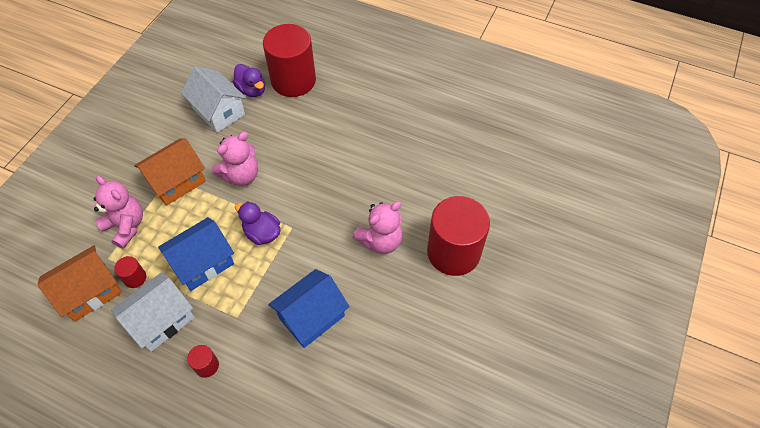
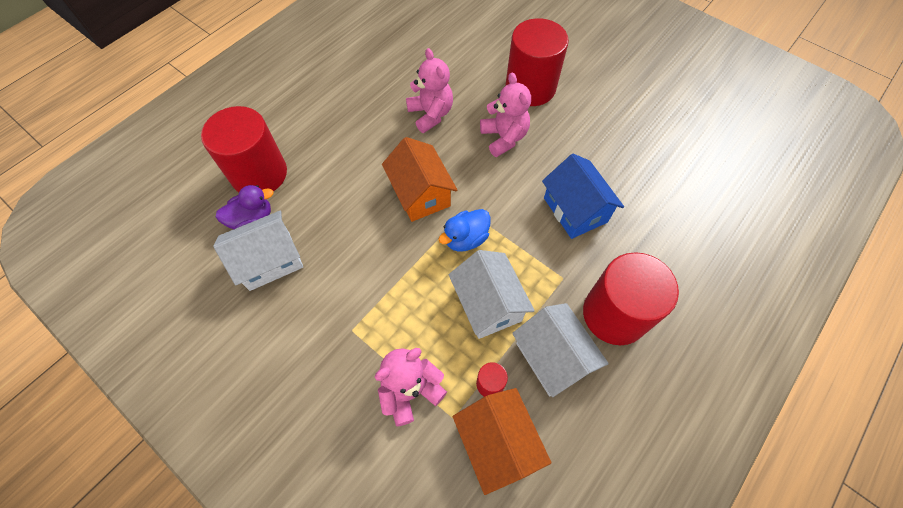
camera: 75 degrees left, 5 degrees up
orange house [134,138,206,206] -> orange house moved to [382,137,457,222]
blue house [158,217,234,291] -> white house [449,250,535,339]
red cylinder [187,345,219,378] -> red cylinder [583,252,679,345], size x2.45
pink teddy bear [212,132,258,186] -> pink teddy bear moved to [406,48,453,133]
purple duck [235,201,281,245] -> blue duck [438,209,491,252]

